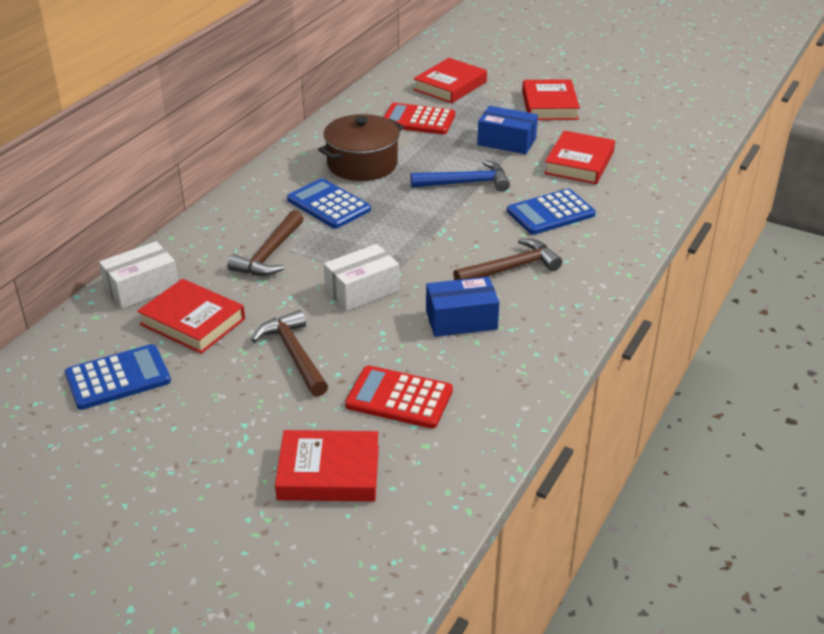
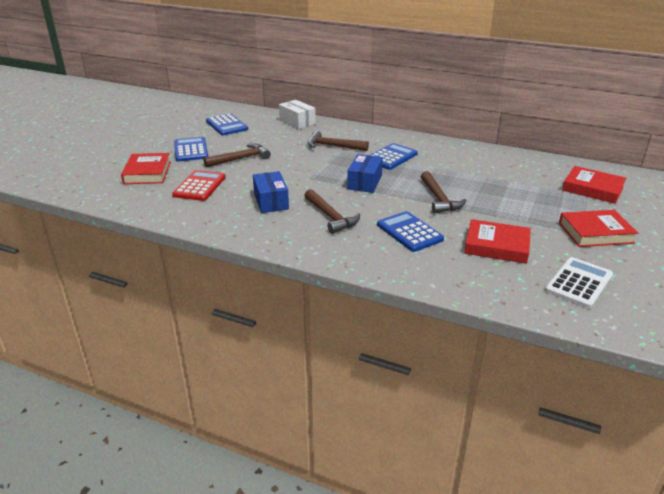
camera: 85 degrees right, 5 degrees down
red book [137,279,245,354] -> none
brown pot [318,114,404,181] -> none
white box [324,244,399,311] -> none
red calculator [384,103,455,135] -> none
blue hammer [411,160,510,192] -> brown hammer [421,171,467,214]
blue box [477,106,538,154] -> blue box moved to [347,154,383,193]
none -> blue calculator [174,137,208,162]
none -> white calculator [545,257,613,309]

